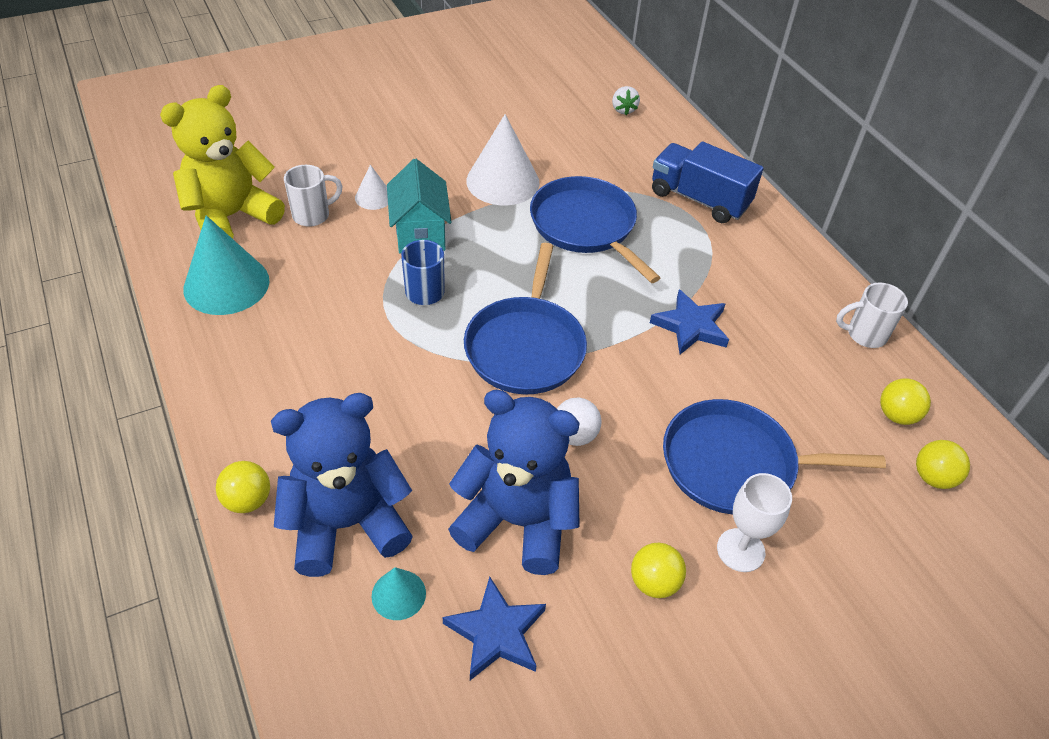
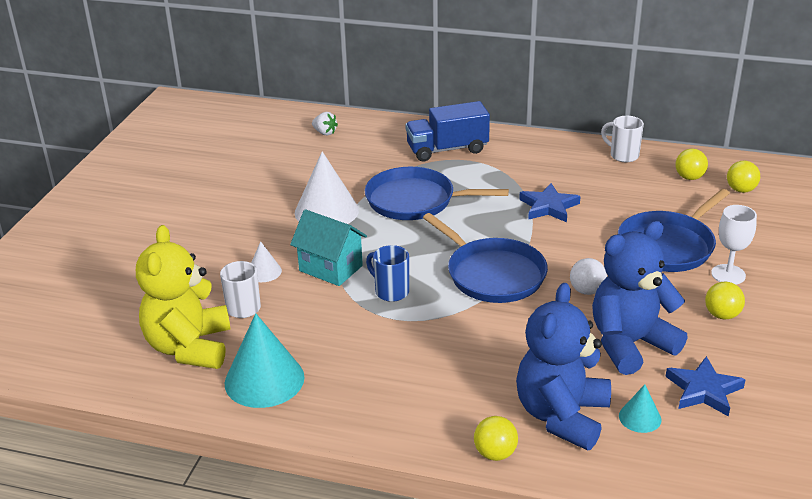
camera: 45 degrees left, 15 degrees down
white mug [836,282,908,348] -> white mug turned 90 degrees clockwise [601,116,644,162]

